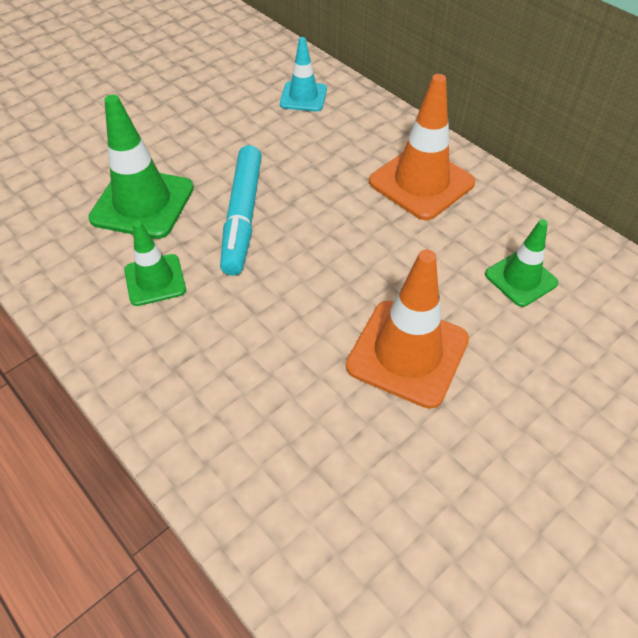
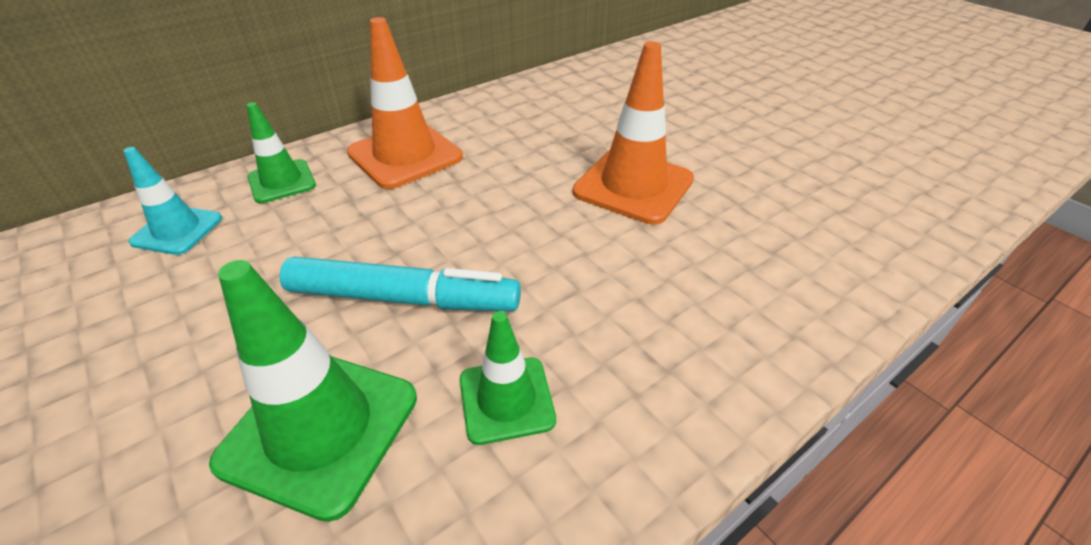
camera: 85 degrees left, 10 degrees down
green traffic cone [485,219,558,307] -> green traffic cone moved to [247,102,316,203]

